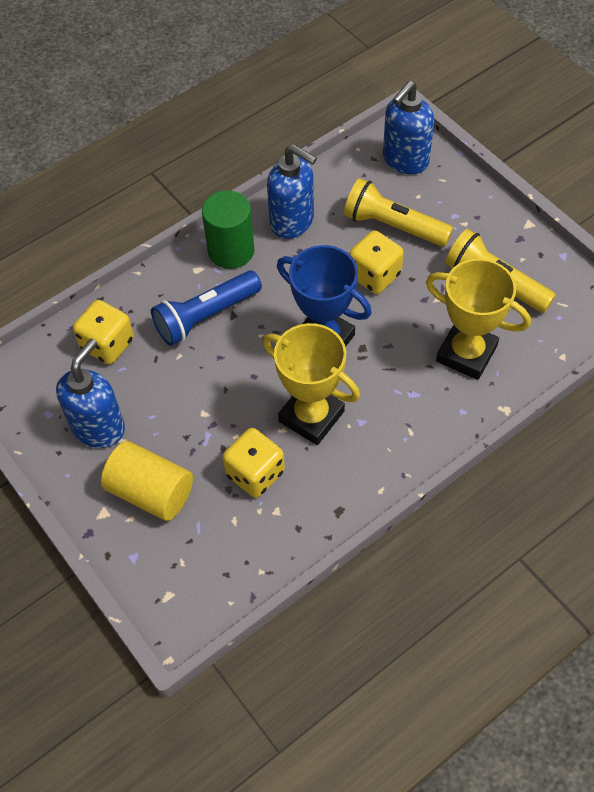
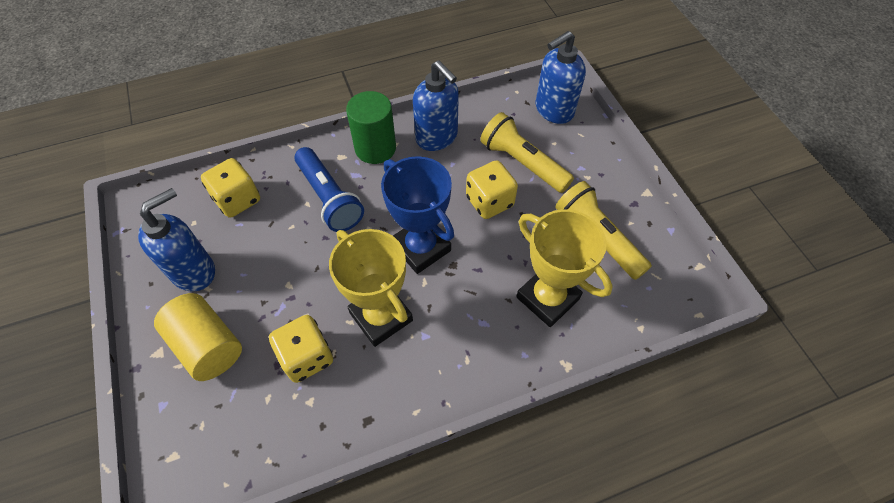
camera: 15 degrees right, 0 degrees up
blue flashlight [151,271,262,346] -> blue flashlight turned 105 degrees counterclockwise [294,147,364,232]

